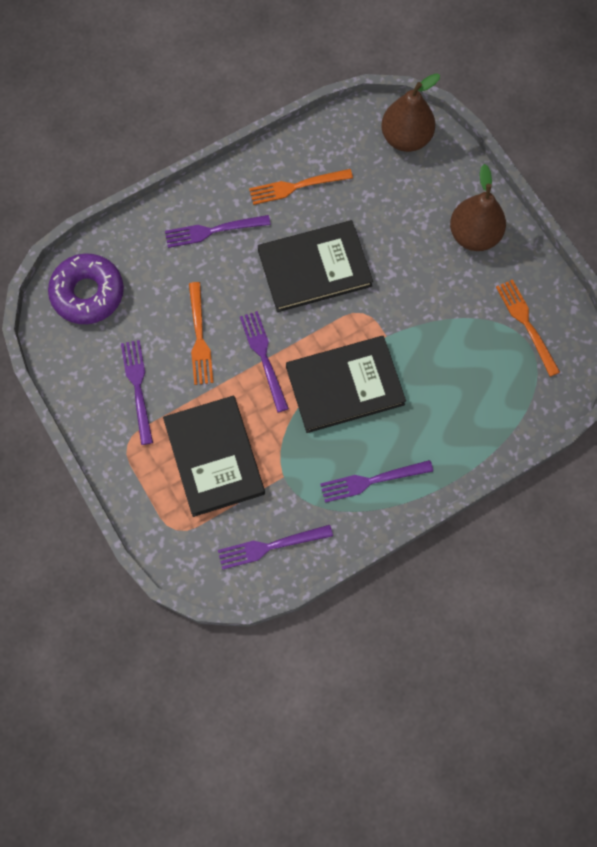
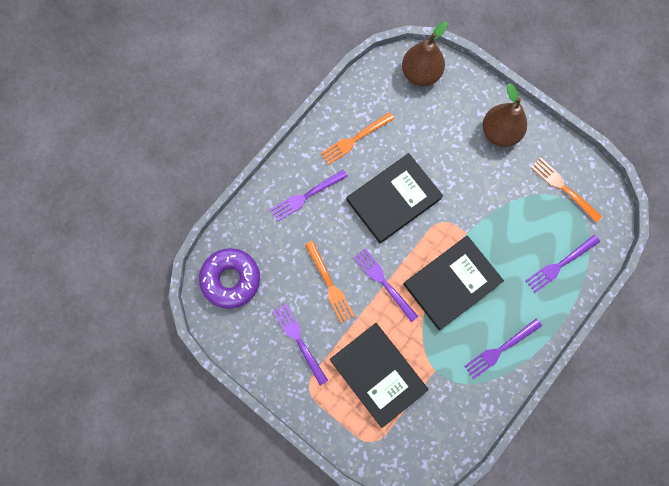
camera: 20 degrees left, 5 degrees up
purple fork [218,525,333,570] -> purple fork moved to [526,235,600,293]

